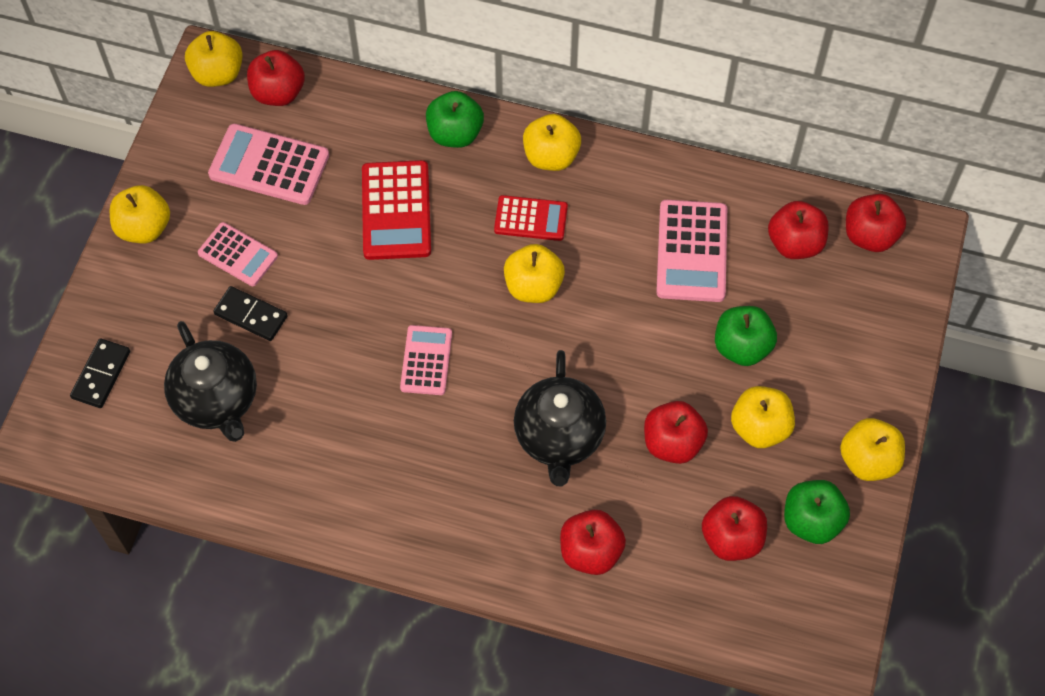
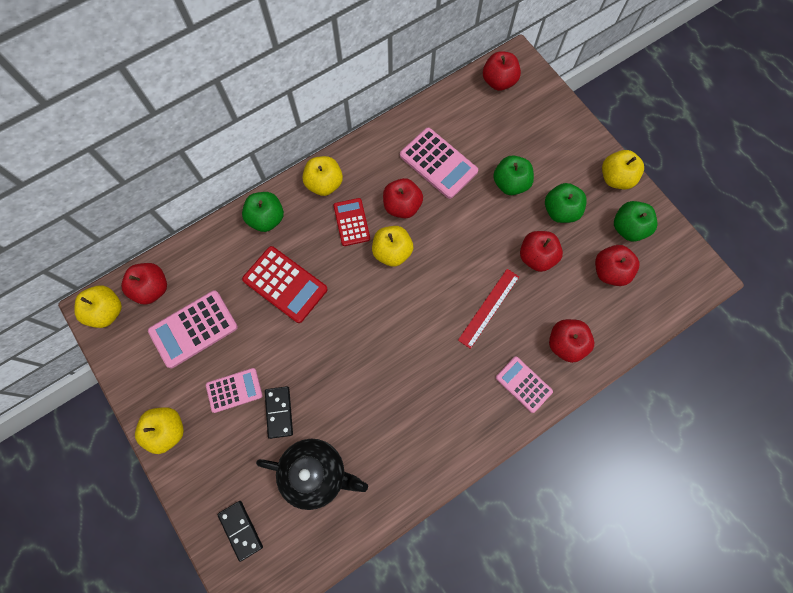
camera: 50 degrees left, 10 degrees up
black domino [213,286,288,341] -> black domino turned 75 degrees counterclockwise [265,386,293,439]
pink calculator [400,325,452,395] -> pink calculator moved to [496,356,553,413]
red calculator [494,195,568,241] -> red calculator turned 60 degrees counterclockwise [333,198,370,246]
black teapot [514,350,606,486] -> red ruler [458,269,519,349]
yellow apple [731,386,795,448] -> green apple [545,183,587,223]
red apple [768,201,829,259] -> red apple moved to [383,178,423,218]

